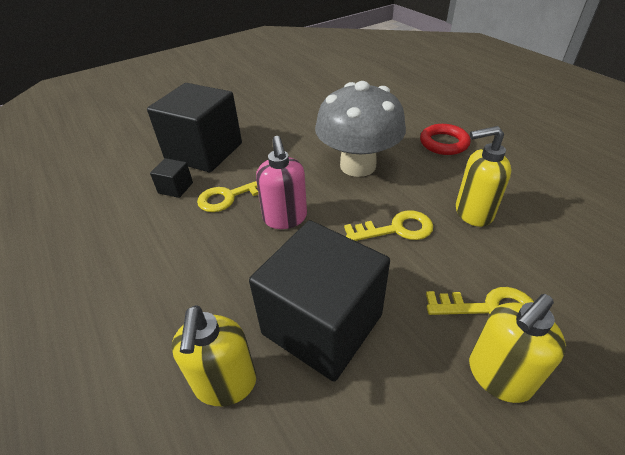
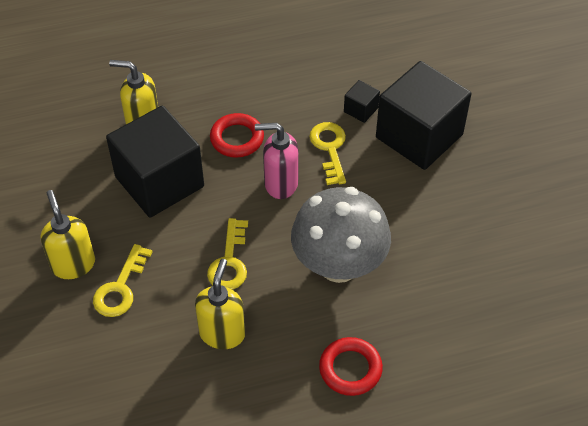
camera: 105 degrees right, 10 degrees up
none -> red ring [210,113,264,158]

